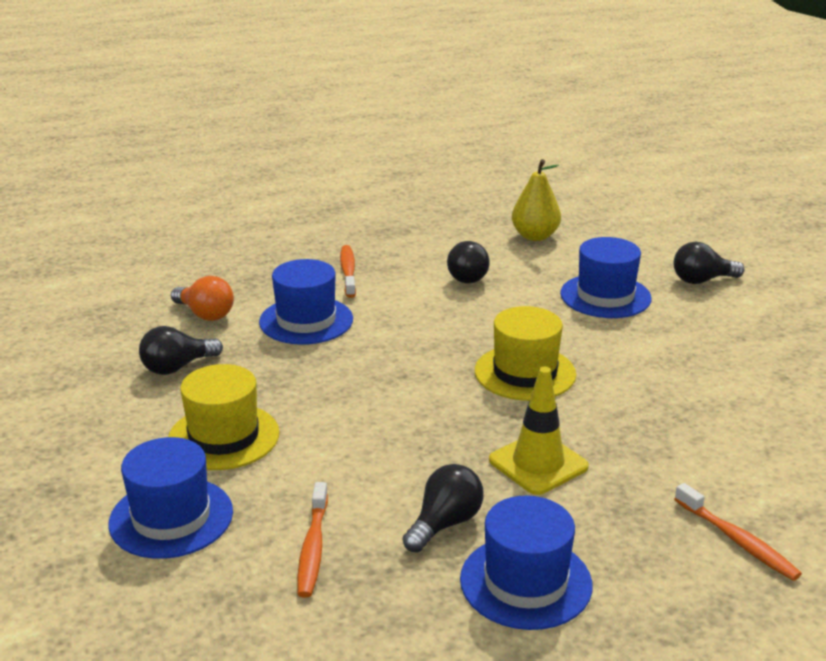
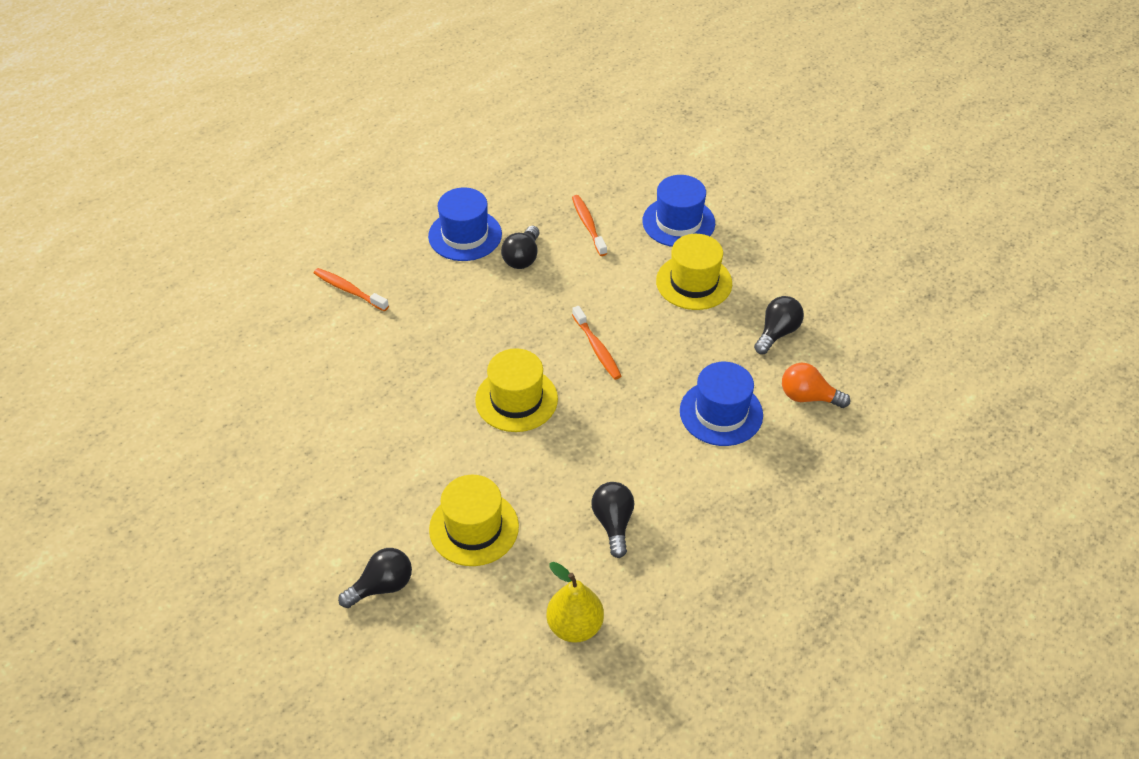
camera: 160 degrees right, 20 degrees up
orange toothbrush [340,245,356,298] -> orange toothbrush moved to [572,306,621,380]
yellow traffic cone [489,367,589,495] -> none
blue hat [560,237,652,318] -> yellow hat [429,475,519,566]

